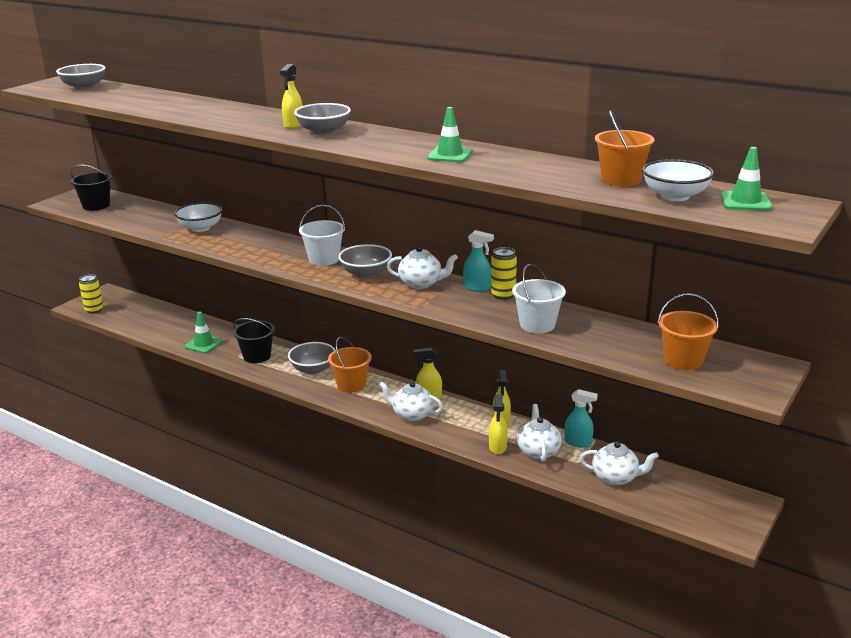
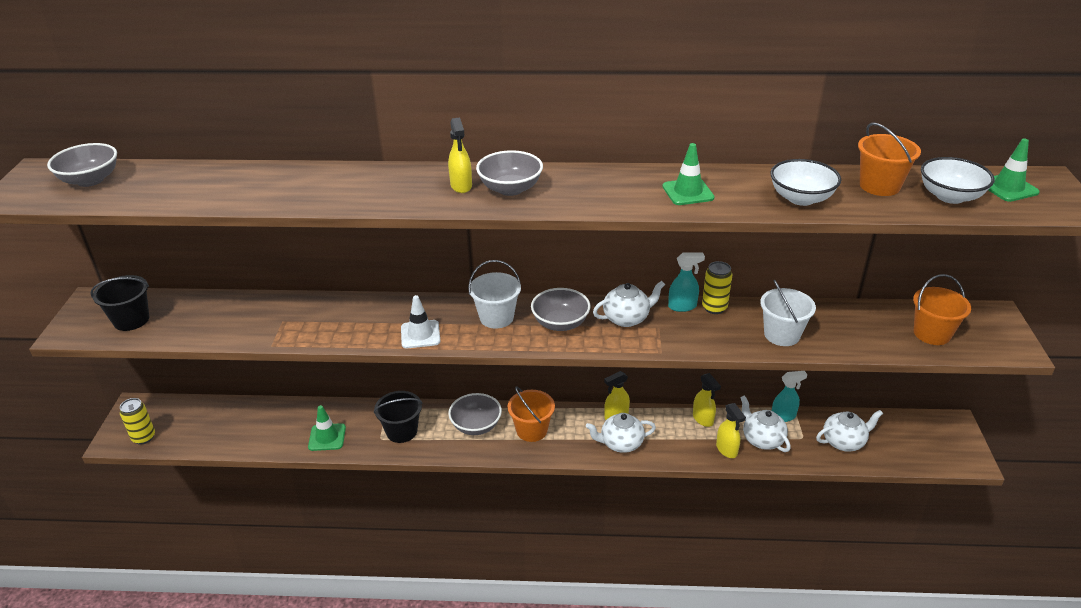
camera: 30 degrees left, 10 degrees up
white bowl [174,202,223,232] -> white bowl moved to [770,159,841,206]
none -> white traffic cone [401,295,441,348]

